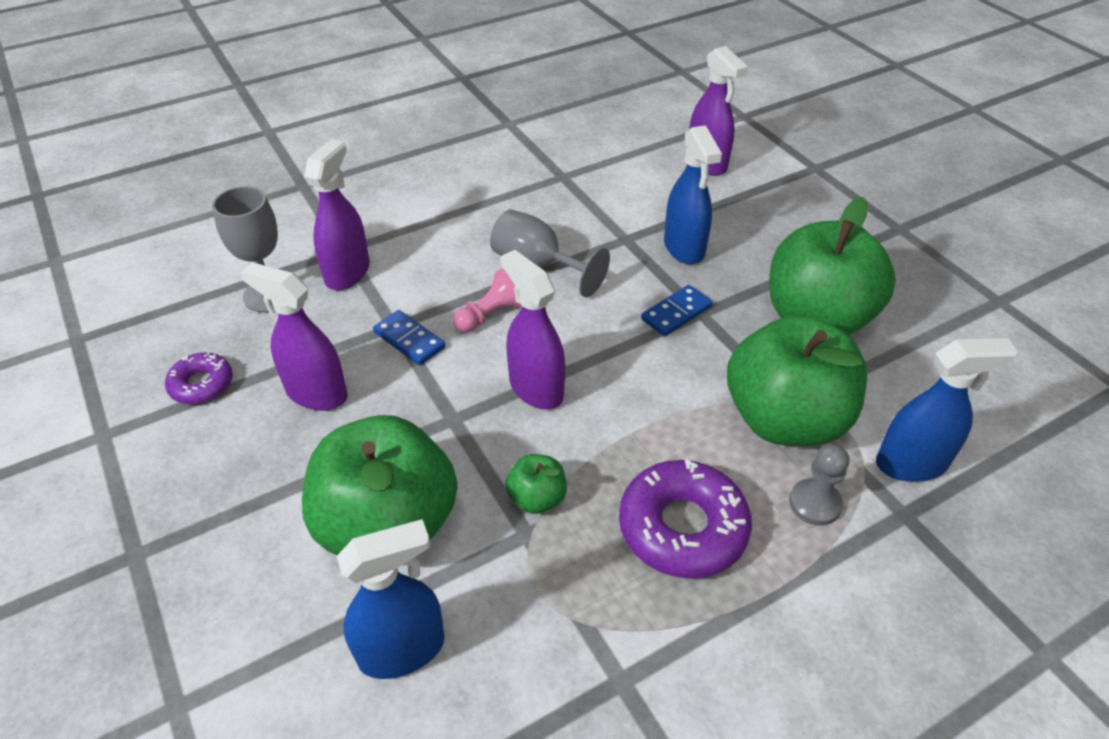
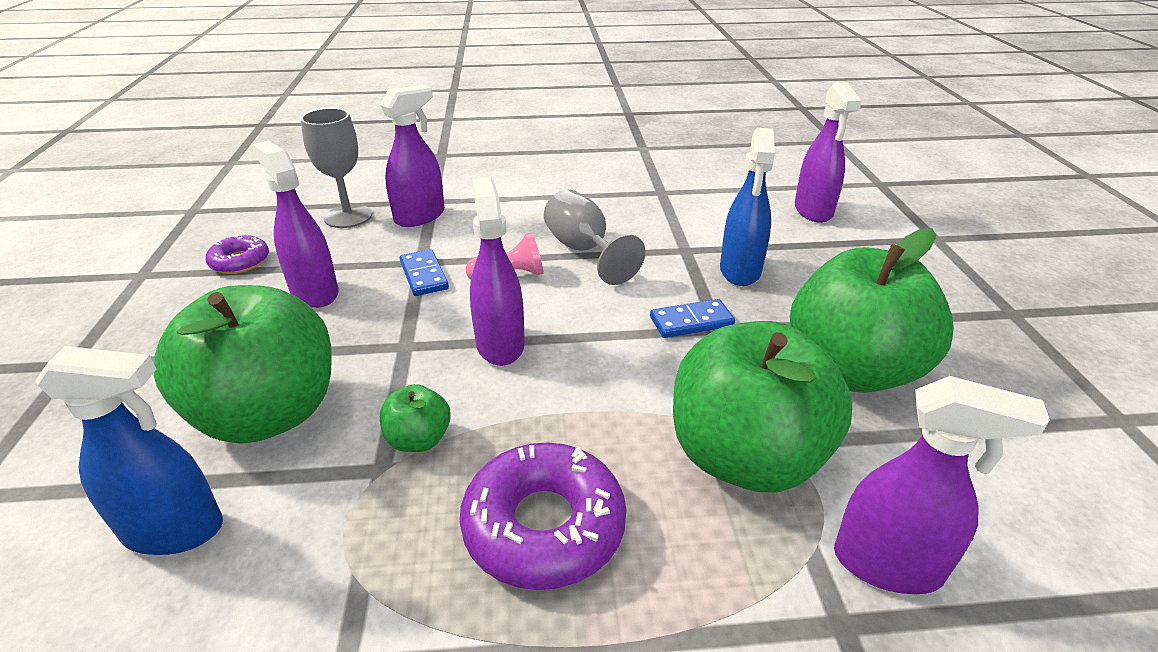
camera: 25 degrees right, 10 degrees down
grey pawn [789,444,849,526] -> none
blue spray bottle [876,338,1018,482] -> purple spray bottle [834,376,1050,594]

